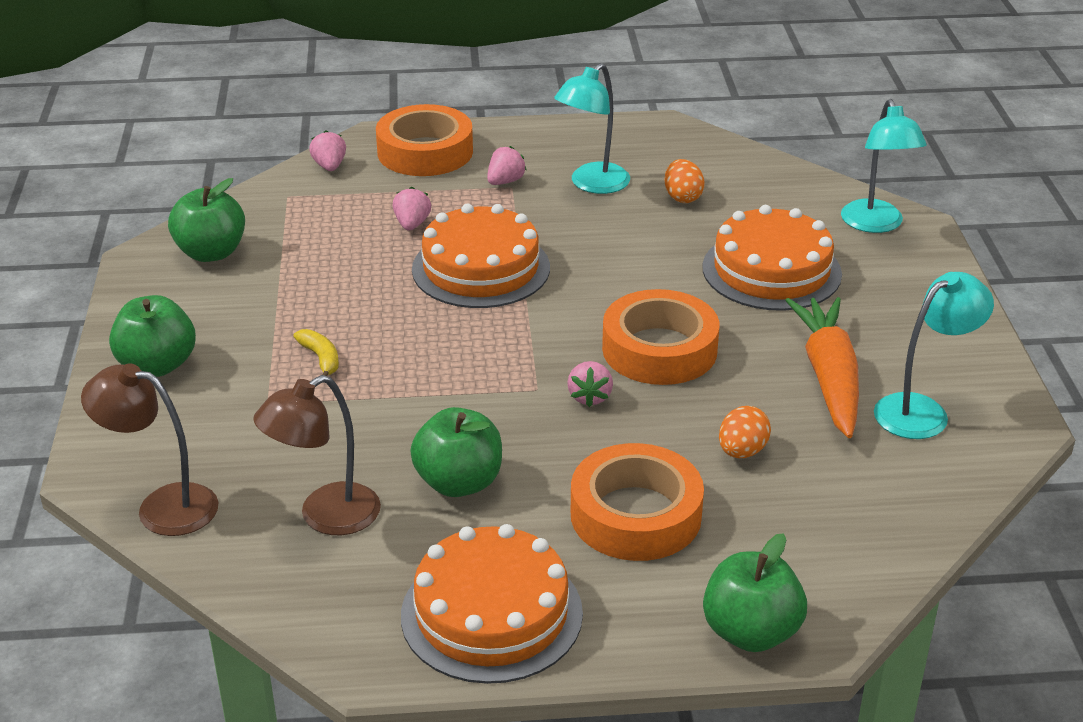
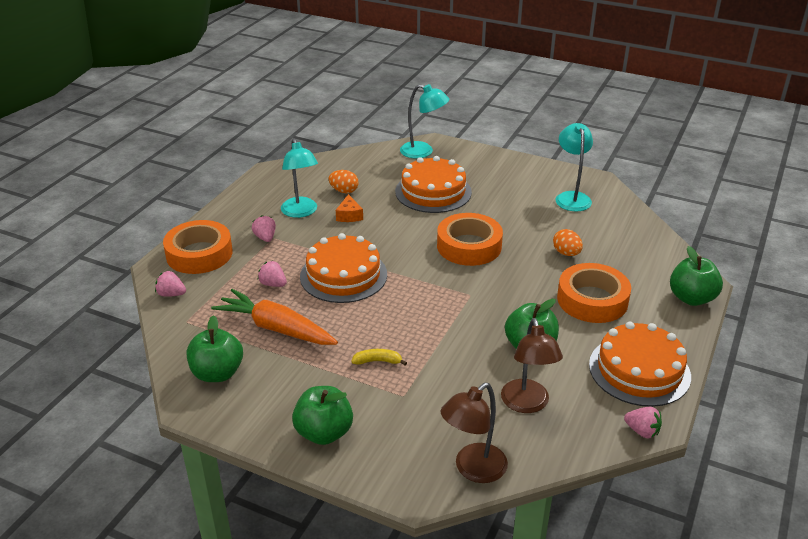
camera: 60 degrees left, 0 degrees up
pink strawberry [567,361,613,407] -> pink strawberry moved to [624,407,662,439]
orange carrot [785,297,859,438] -> orange carrot moved to [211,289,338,345]
none -> orange cheese [336,194,363,222]

